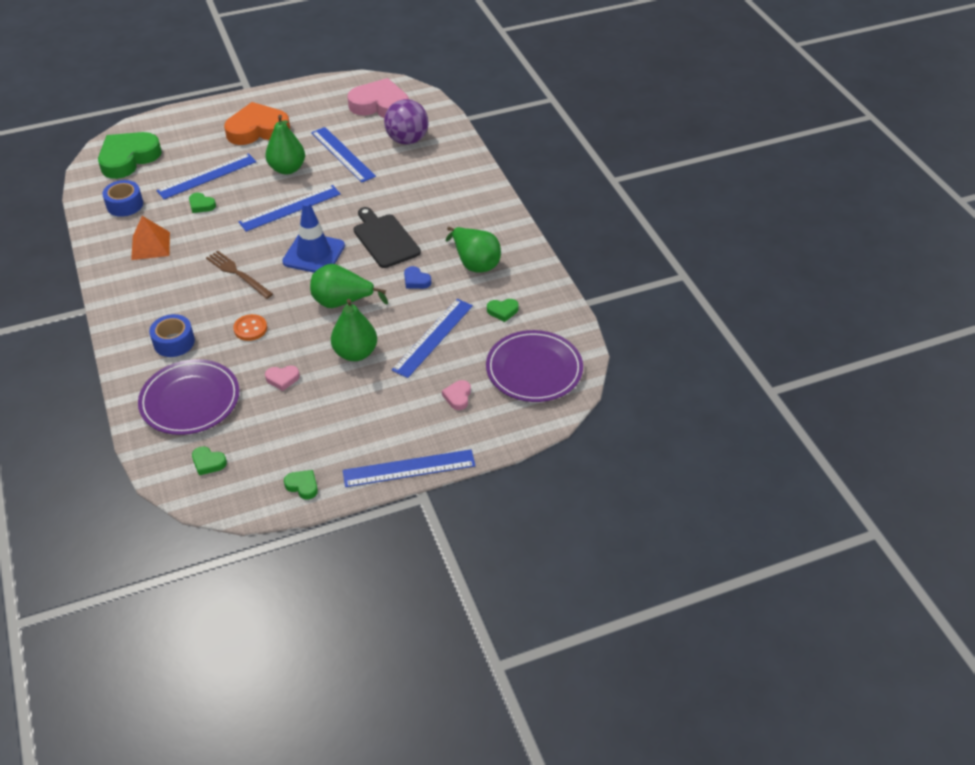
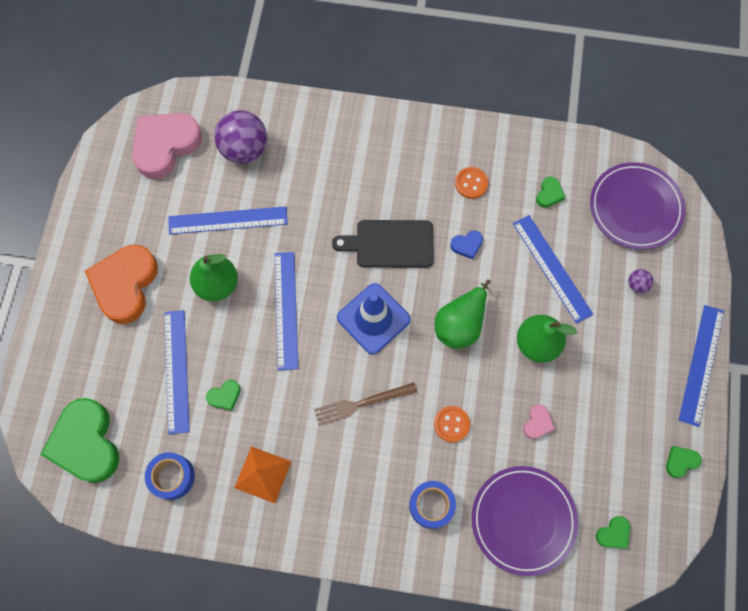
camera: 60 degrees left, 25 degrees up
pink heart [442,380,471,410] -> purple ball [628,269,653,293]
green pear [446,227,501,272] -> orange button [455,167,488,199]

